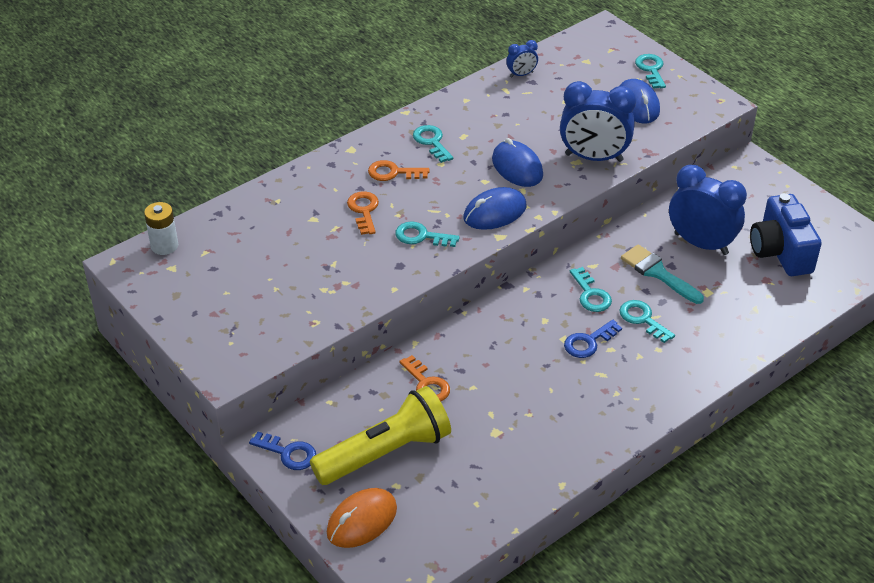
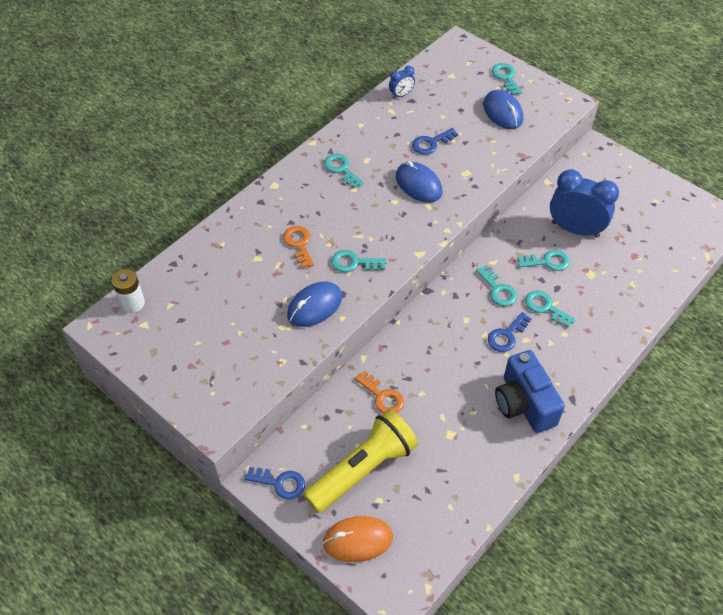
camera: 10 degrees left, 10 degrees up
orange mouse [327,488,397,548] -> orange mouse turned 45 degrees clockwise [322,516,393,562]
orange key [368,160,430,181] -> none
blue mouse [463,187,527,230] -> blue mouse moved to [287,282,342,327]
blue clock [560,81,636,162] -> none
turquoise brush [621,245,704,304] -> turquoise key [517,250,570,271]
blue camera [750,193,822,276] -> blue camera moved to [495,350,565,433]
none -> blue key [412,128,458,154]

